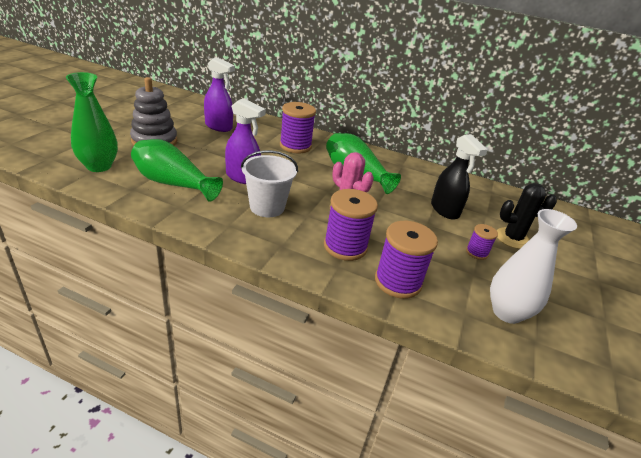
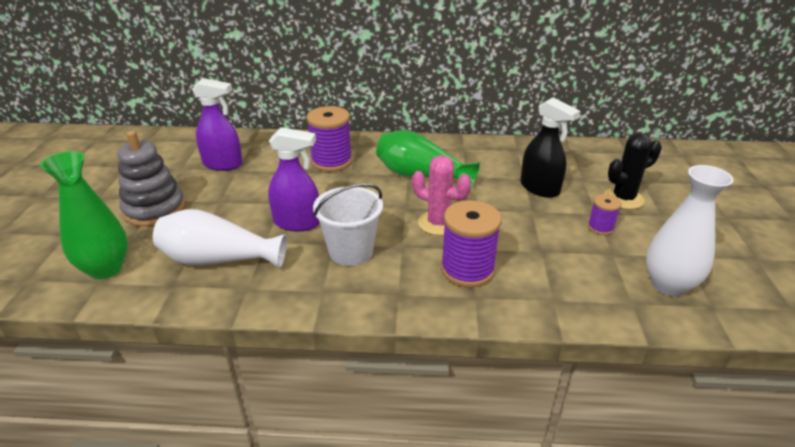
camera: 15 degrees left, 0 degrees up
green vase [131,139,223,202] -> white vase [153,209,287,269]
purple spool [375,221,438,299] -> none

